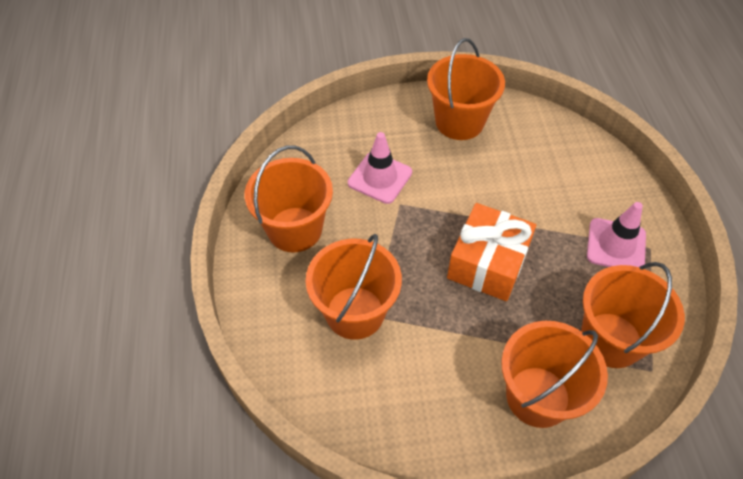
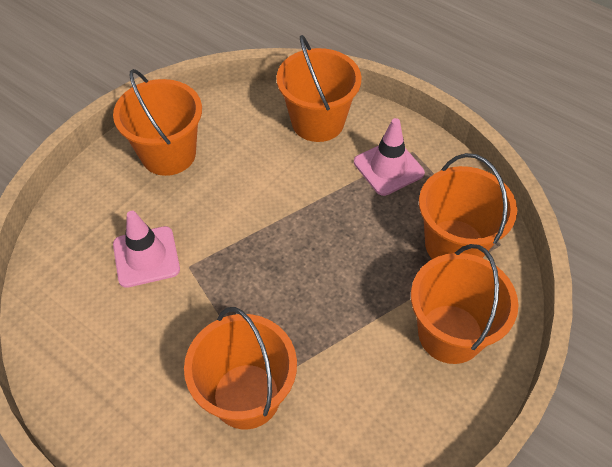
camera: 45 degrees left, 0 degrees up
orange bucket [245,145,333,253] -> orange bucket moved to [276,35,362,142]
orange gift [447,203,536,301] -> none

